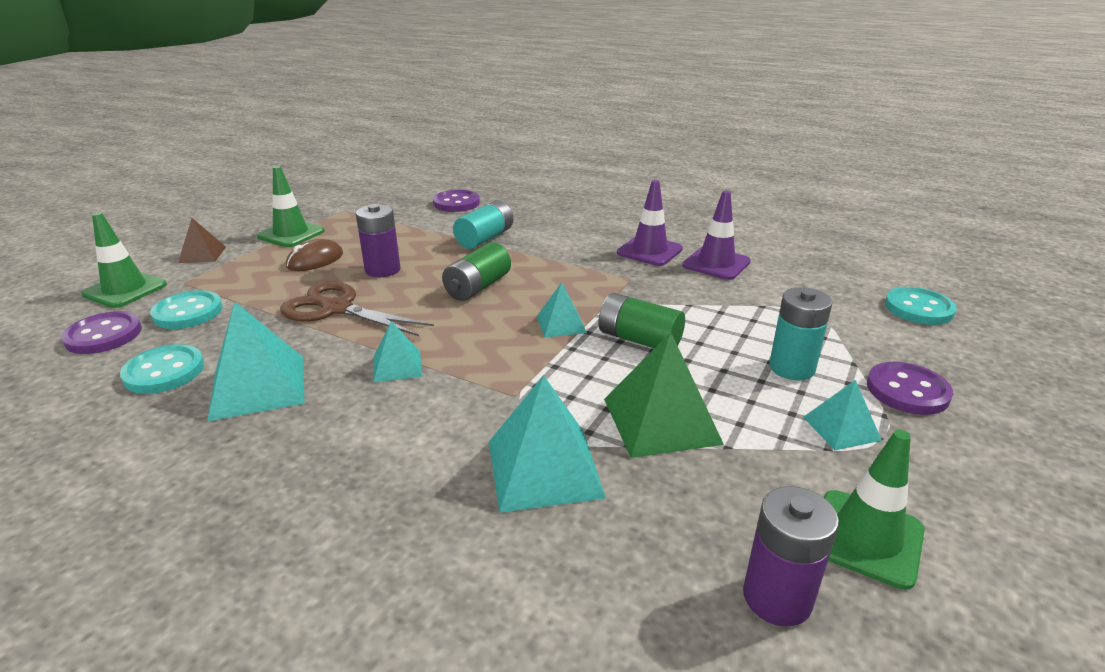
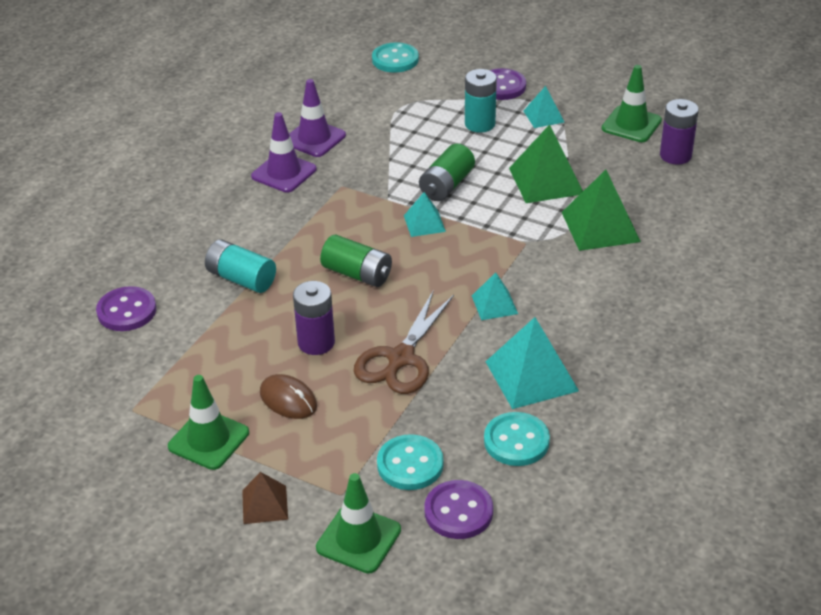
camera: 90 degrees left, 10 degrees up
turquoise pyramid [489,375,606,513] -> green pyramid [562,170,641,251]

